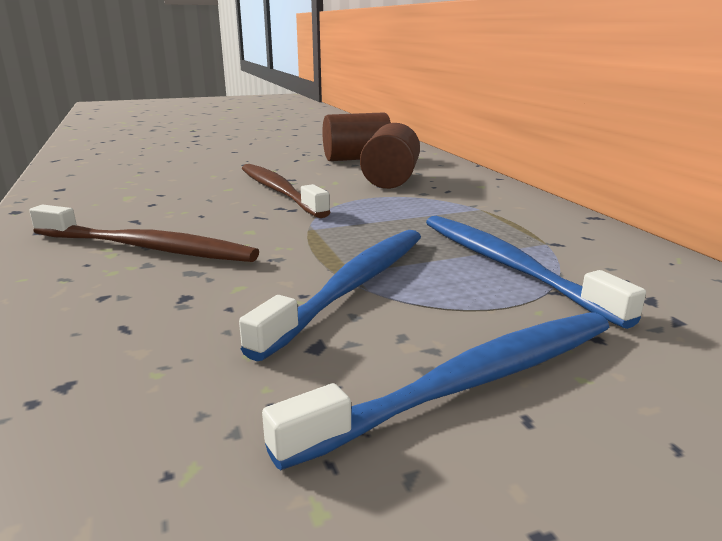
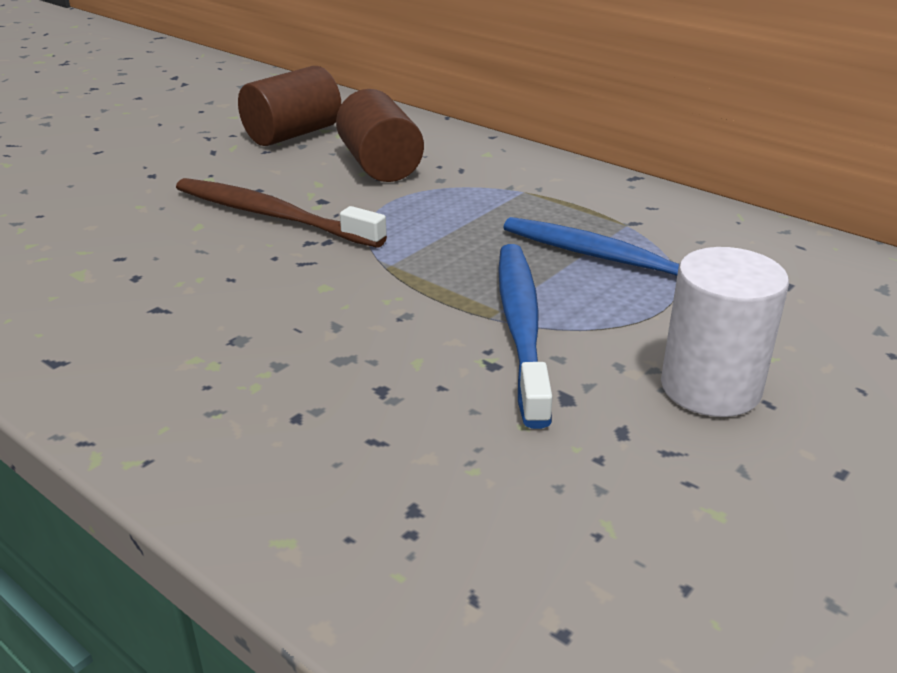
camera: 30 degrees left, 10 degrees up
brown toothbrush [29,205,259,262] -> none
blue toothbrush [262,313,609,470] -> white cylinder [661,247,789,417]

